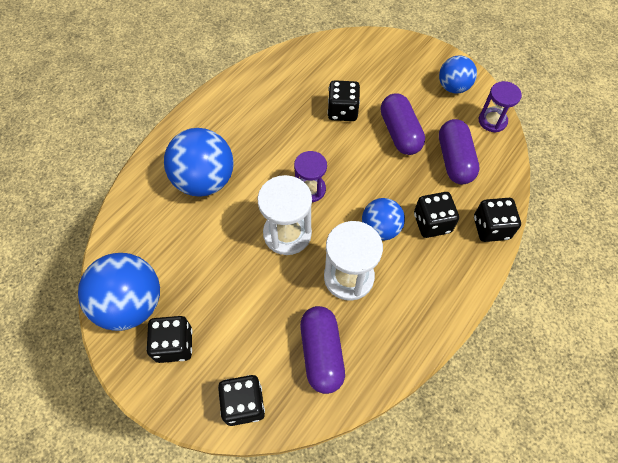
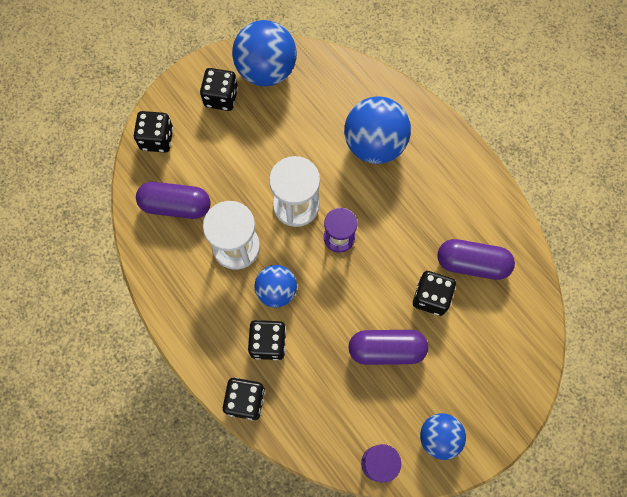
camera: 105 degrees right, 10 degrees up
purple capsule [439,119,480,184] -> purple capsule moved to [437,239,515,280]

